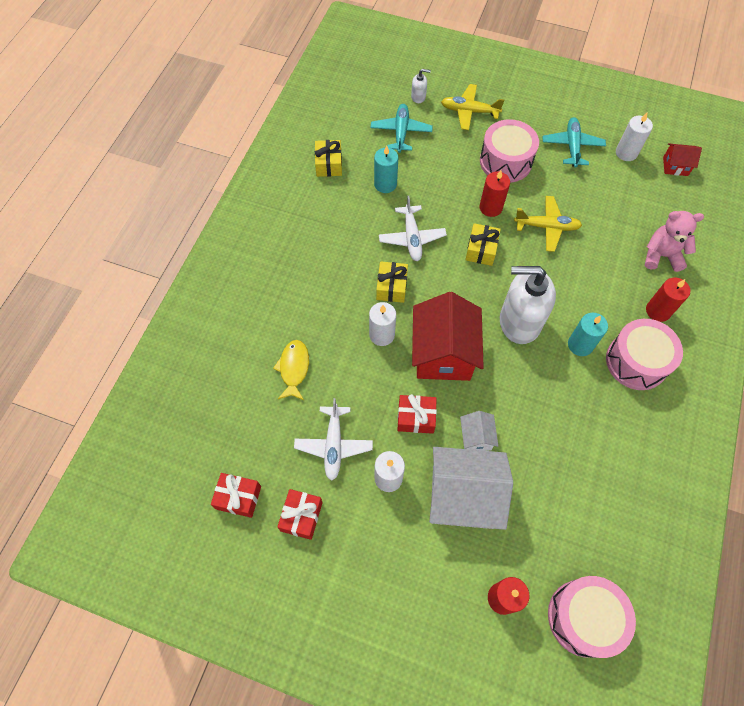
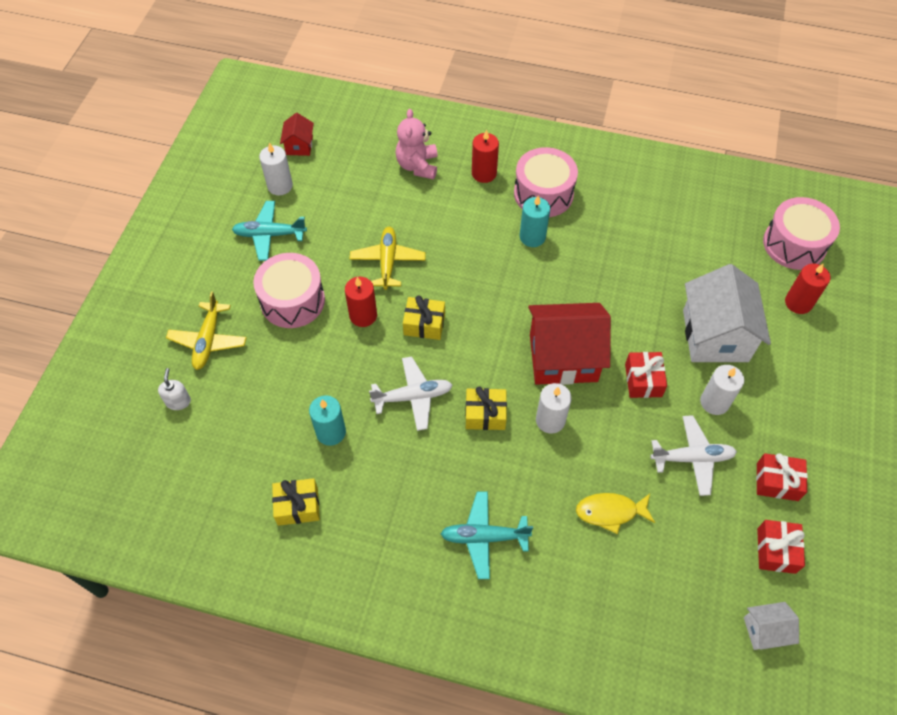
camera: 95 degrees left, 5 degrees down
turquoise plane [370,104,433,153] -> turquoise plane moved to [441,491,533,579]
white house [460,411,498,451] -> white house moved to [744,602,799,650]
white soap dispenser [500,266,556,344] -> none

